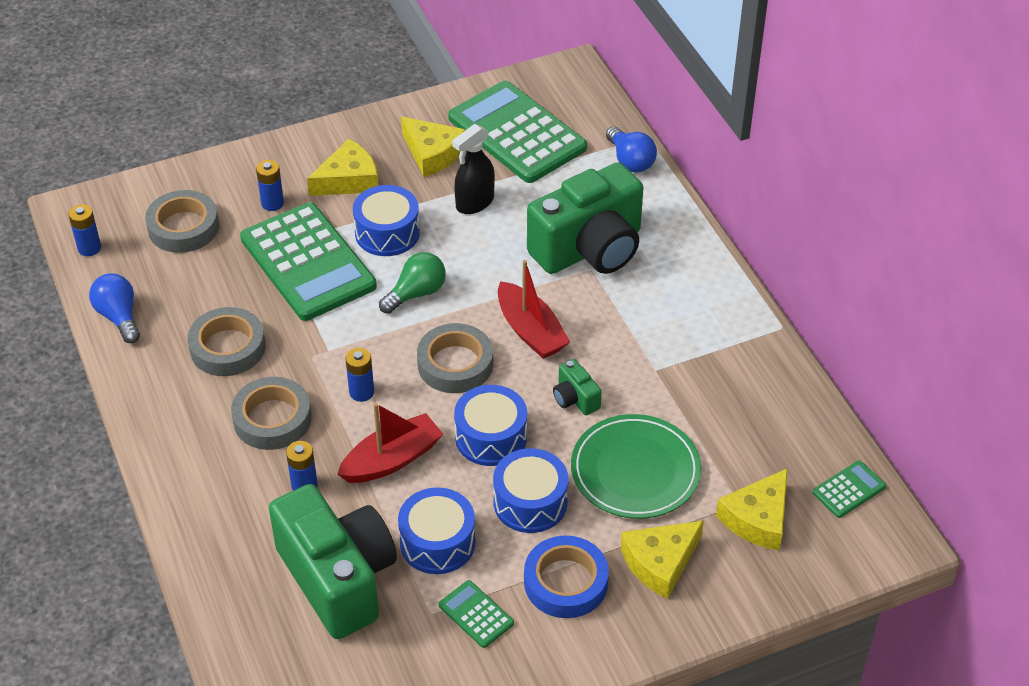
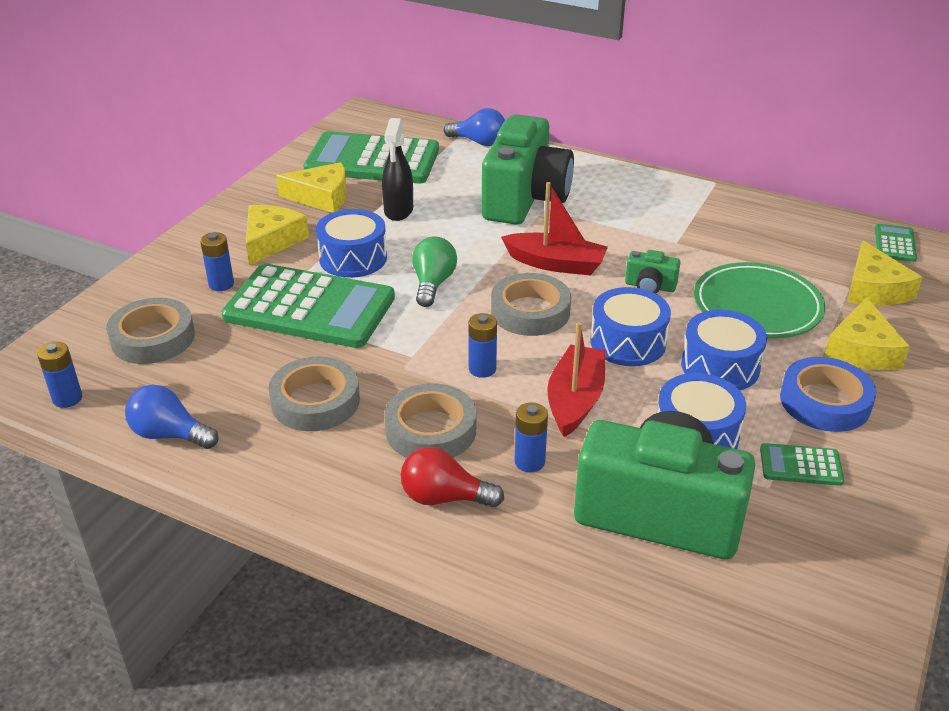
camera: 40 degrees left, 10 degrees down
none -> red light bulb [400,447,504,507]

